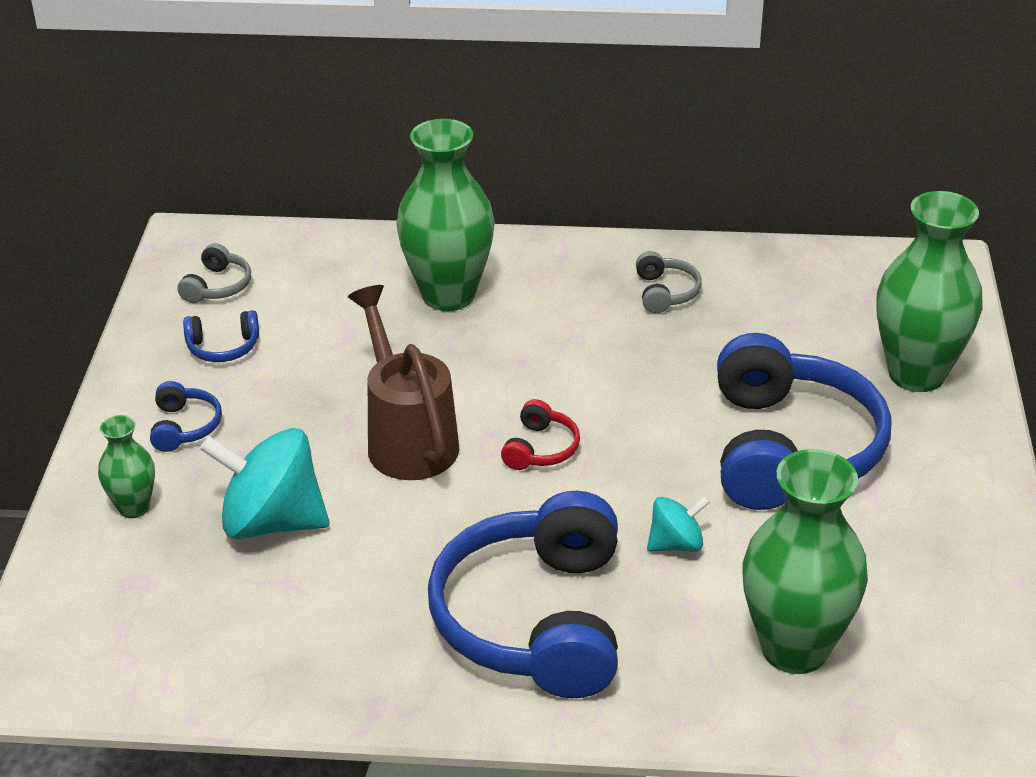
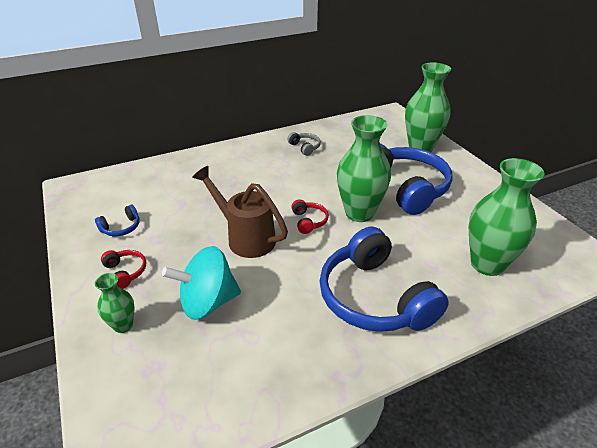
camera: 30 degrees left, 0 degrees up
blue headphones [150,381,222,452] -> red headphones [101,250,146,289]
grey headphones [178,243,251,303] -> none
green vase [396,119,495,311] -> green vase moved to [337,115,391,222]
turquoise spinning top [647,496,710,552] -> none

